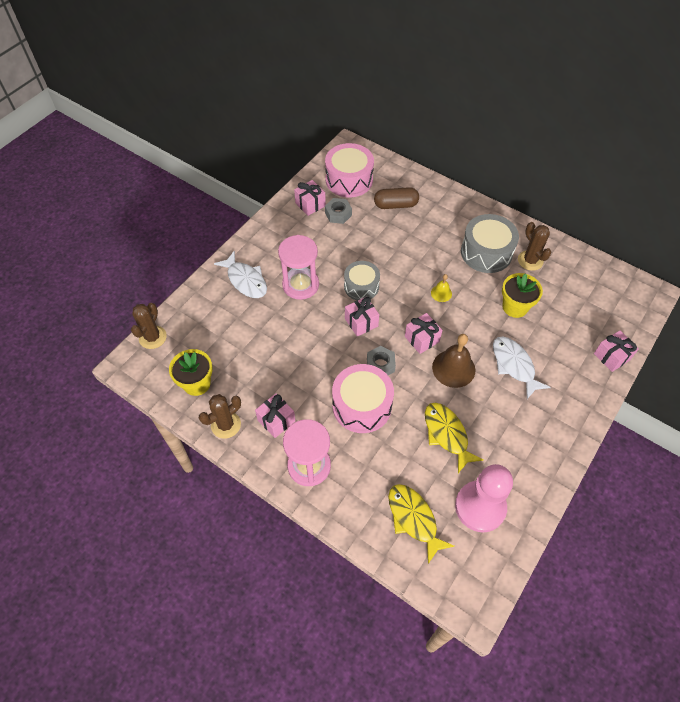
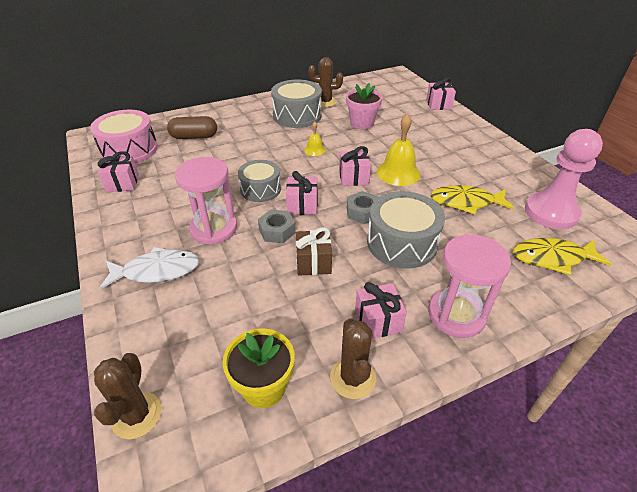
camera: 60 degrees left, 15 degrees down
brown cactus [131,303,167,349] -> brown cactus turned 45 degrees clockwise [94,353,162,439]
grey nut [325,198,352,224] -> grey nut moved to [258,210,296,243]
pink drum [332,364,394,433] -> grey drum [367,191,445,269]
brown capsule [374,187,419,209] -> brown capsule turned 60 degrees clockwise [167,116,217,139]
brown bell [432,334,475,388] -> yellow bell [377,114,421,186]
white fish [493,337,551,399] -> none
yellow flower pot [502,273,543,318] -> pink flower pot [346,83,383,129]
none -> brown gift [296,227,332,276]

